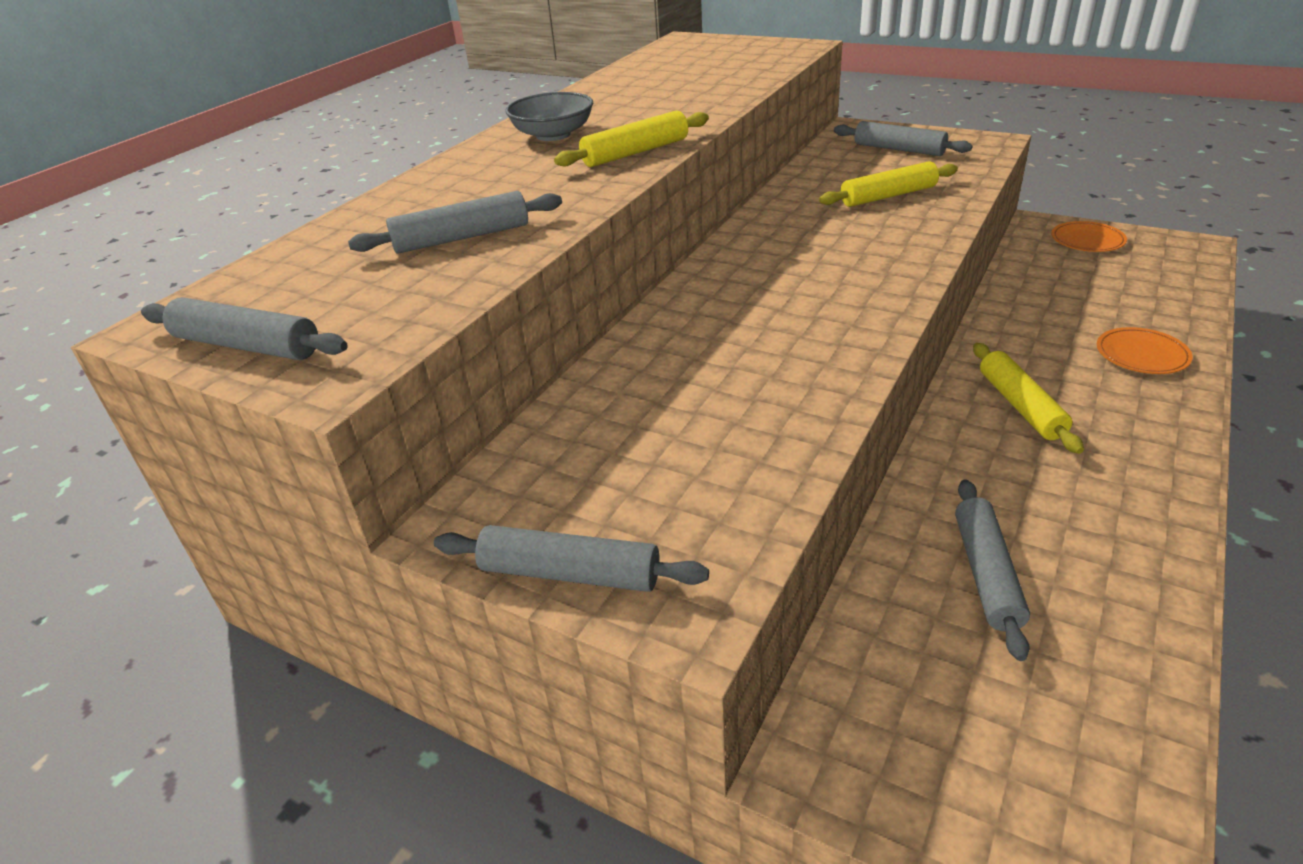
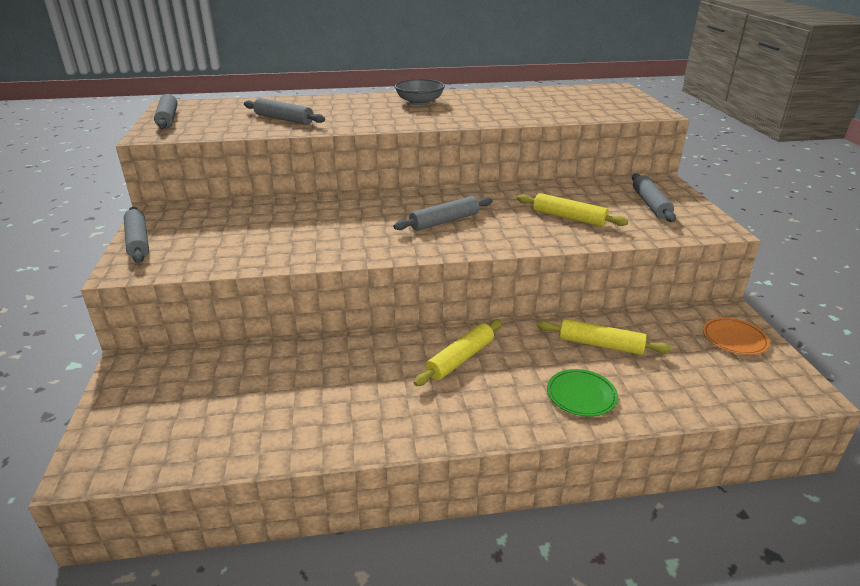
camera: 50 degrees right, 5 degrees down
yellow rolling pin [554,110,709,167] -> yellow rolling pin moved to [537,319,671,355]
grey rolling pin [955,479,1030,661] -> grey rolling pin moved to [393,196,493,231]
orange plate [1097,327,1193,374] -> green plate [547,369,618,417]

